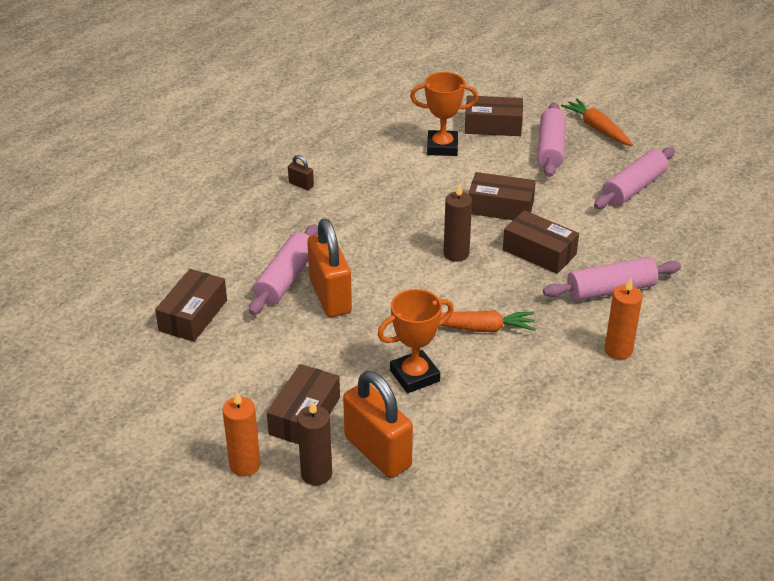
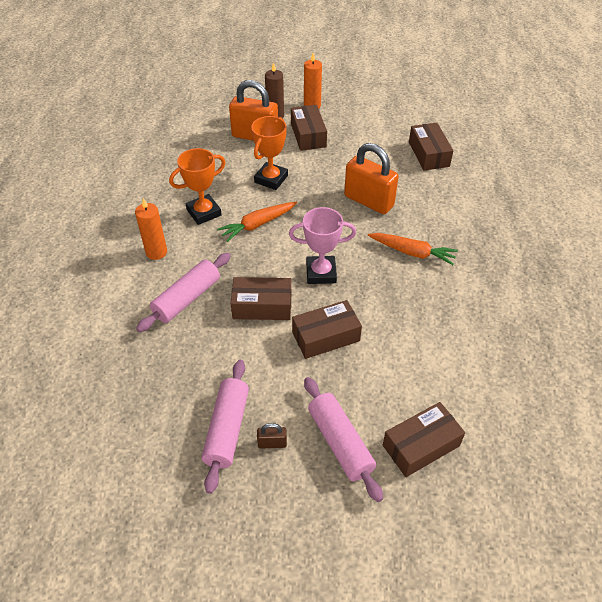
camera: 145 degrees right, 10 degrees up
pink rolling pin [249,224,318,315] -> none
brown padlock [288,155,314,190] -> brown padlock moved to [257,423,287,449]
orange trophy [410,72,478,156] -> orange trophy moved to [169,148,226,225]
brown candle [443,183,472,262] -> pink trophy [289,207,356,284]
orange carrot [561,98,633,146] -> orange carrot moved to [368,233,458,265]

